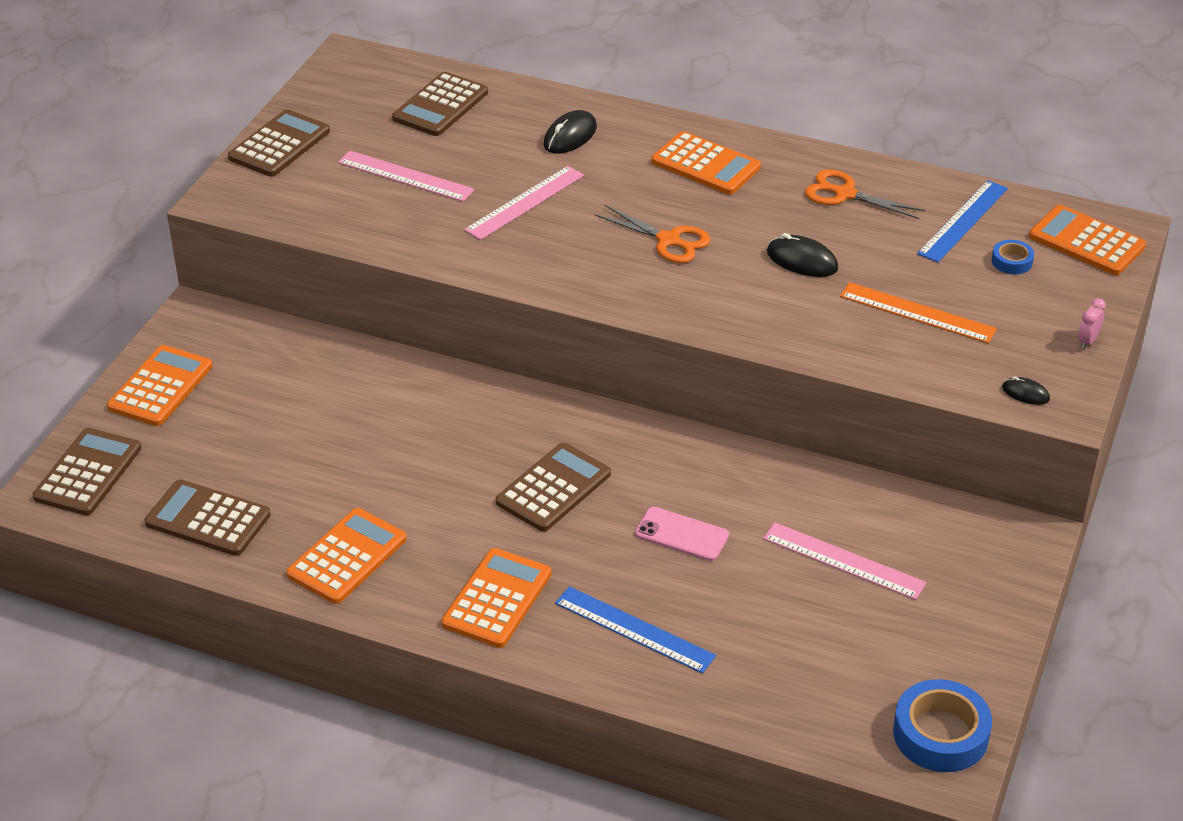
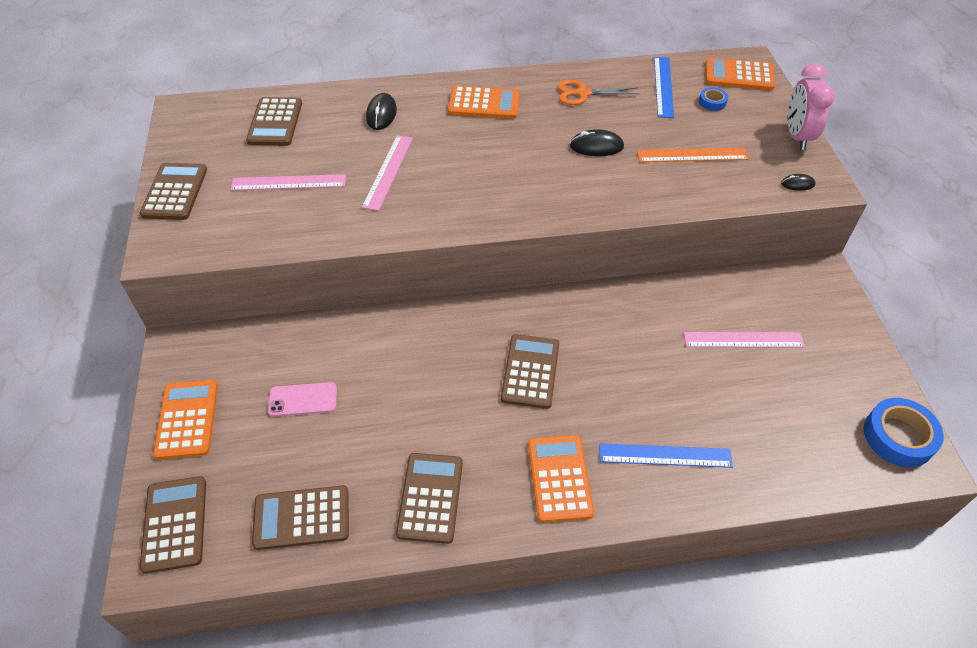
camera: 30 degrees left, 10 degrees up
orange calculator [286,508,407,604] -> brown calculator [396,453,463,544]
orange scissors [595,205,711,263] -> none
pink phone [635,507,729,561] -> pink phone moved to [268,382,337,417]
pink clock [1078,298,1106,349] -> pink clock [788,63,835,150], size x2.32

